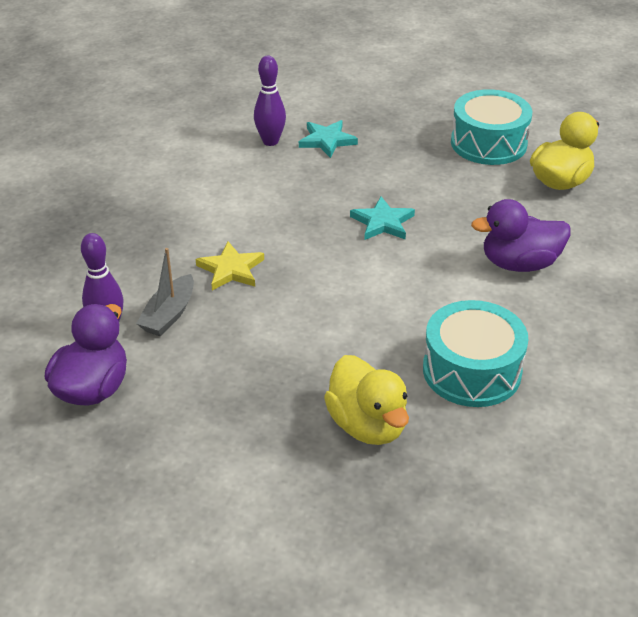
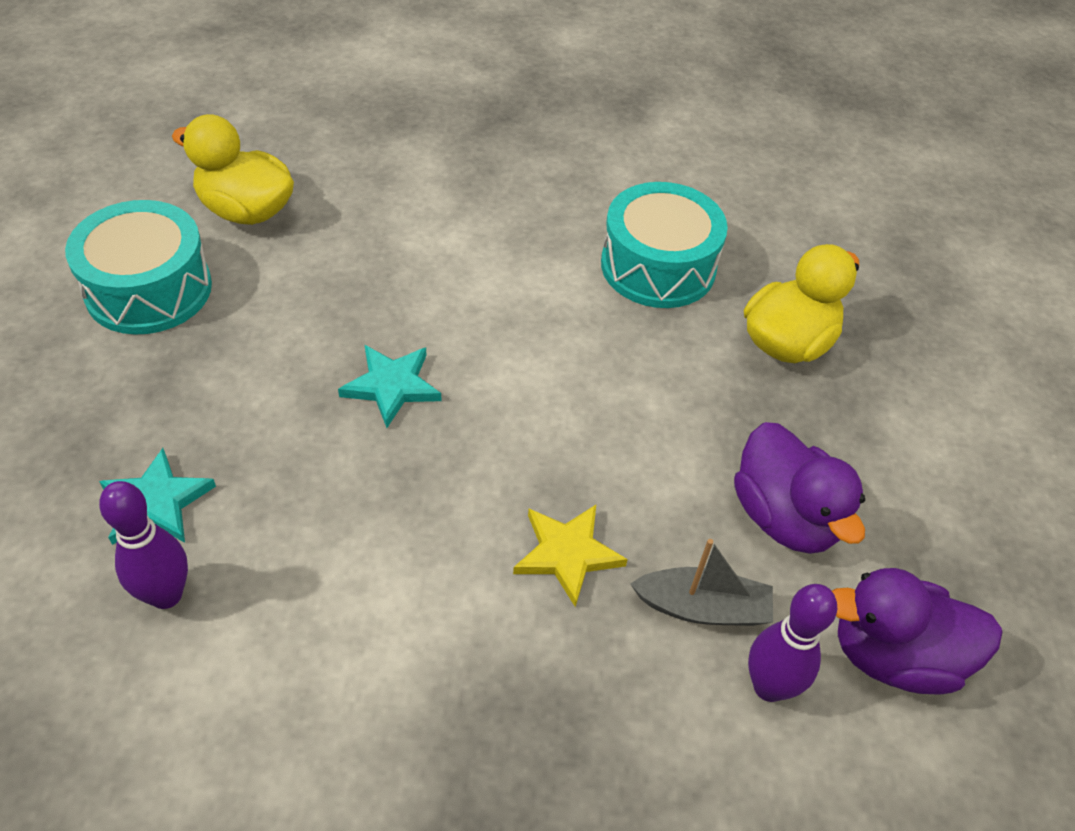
camera: 110 degrees left, 10 degrees up
purple duck [471,199,571,272] -> purple duck moved to [734,422,865,554]

